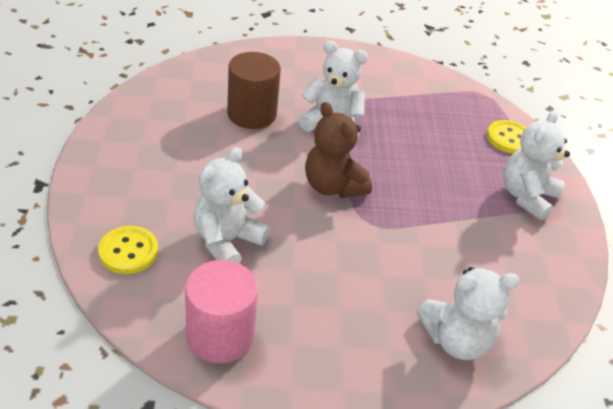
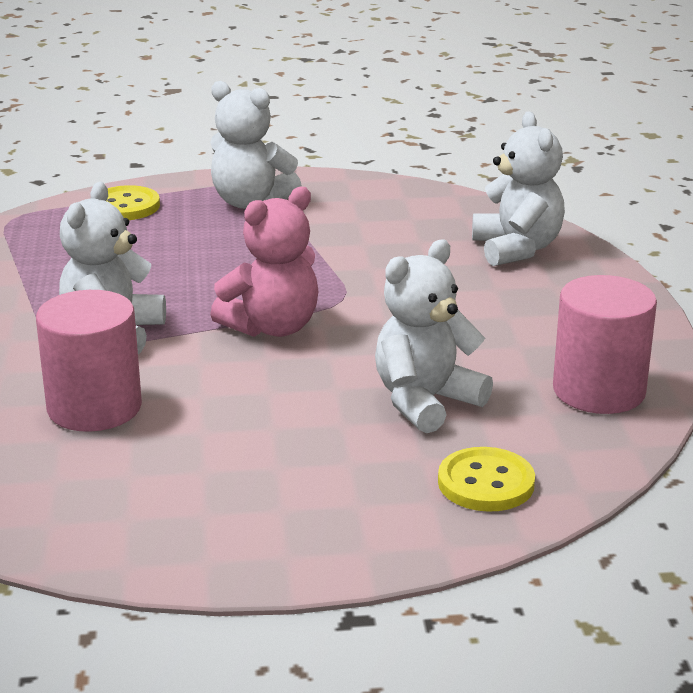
camera: 90 degrees left, 15 degrees down
white teddy bear [194,147,270,264] -> white teddy bear turned 105 degrees clockwise [375,240,493,433]
brown cylinder [227,52,281,129] -> pink cylinder [36,290,142,432]
brown teddy bear [305,102,372,198] -> pink teddy bear [210,187,318,337]

